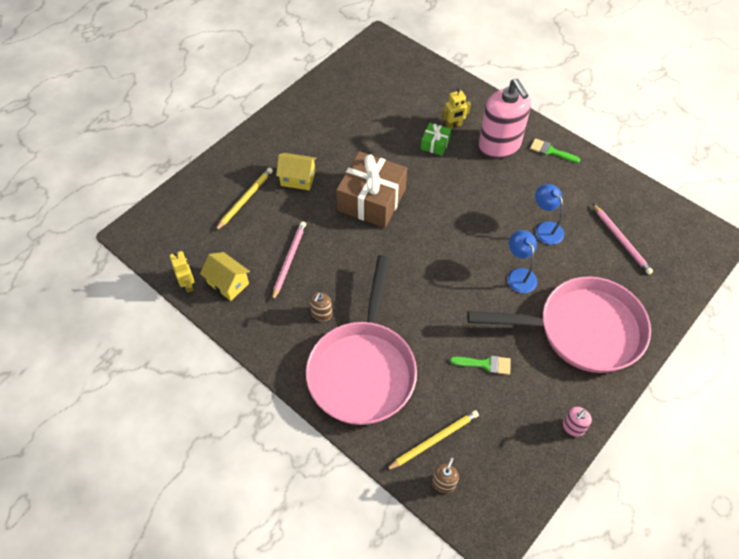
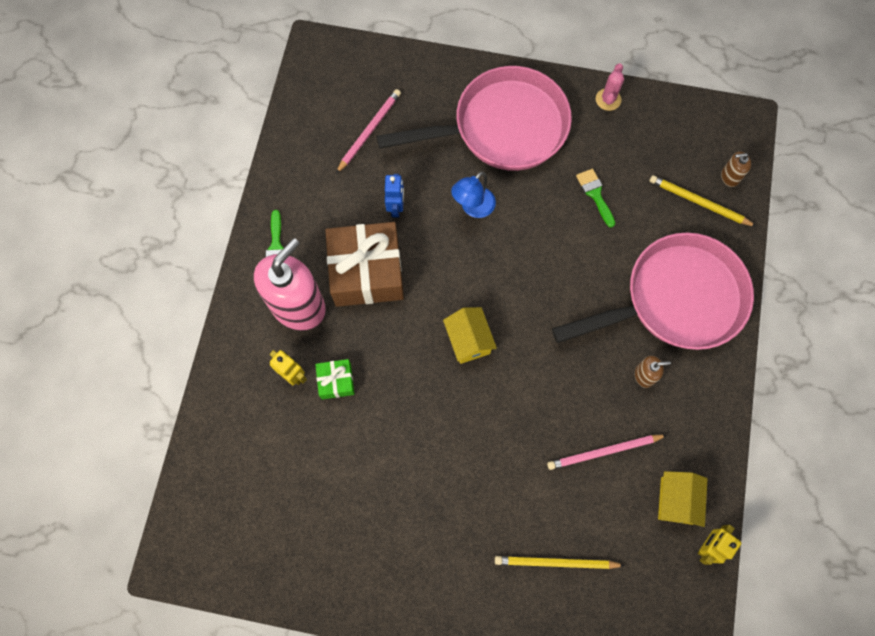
camera: 120 degrees left, 15 degrees up
yellow house [276,153,317,190] -> yellow house moved to [443,307,497,364]
brown gift [336,151,407,228] -> brown gift moved to [325,222,404,307]
pink pan [467,276,651,373] -> pink pan turned 105 degrees clockwise [376,66,572,171]
blue lamp [535,184,564,245] -> blue robot [385,174,404,218]
pink soap dispenser [562,407,592,437] -> pink cactus [596,63,624,111]

